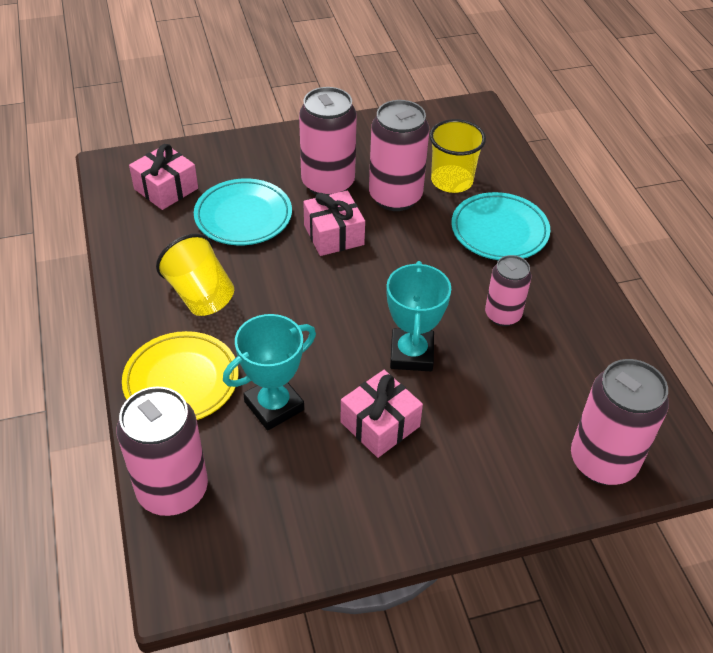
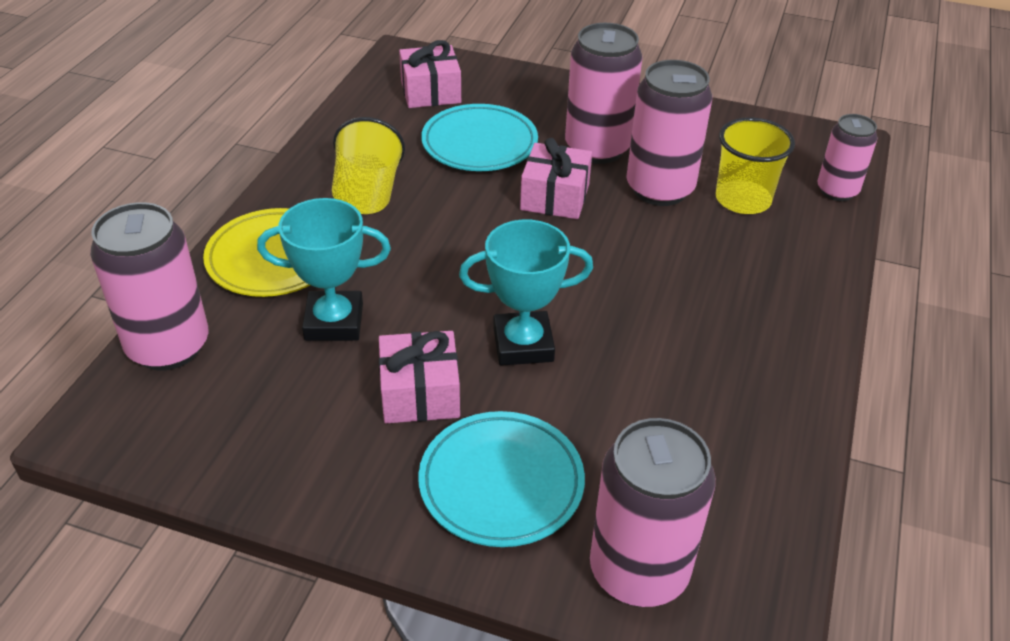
camera: 35 degrees right, 5 degrees down
turquoise trophy [387,261,451,371] -> turquoise trophy turned 45 degrees clockwise [459,220,593,366]
turquoise plate [451,192,550,260] -> turquoise plate moved to [418,411,585,547]
pink can [485,255,532,326] -> pink can moved to [817,114,878,201]

